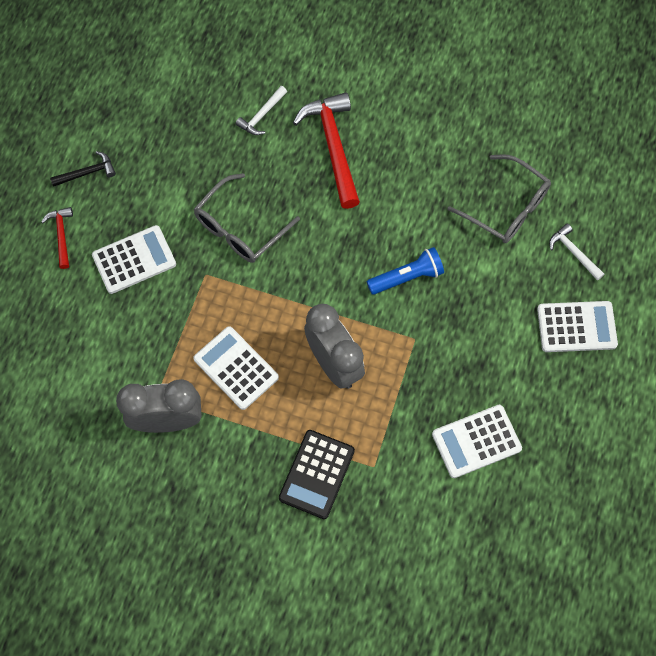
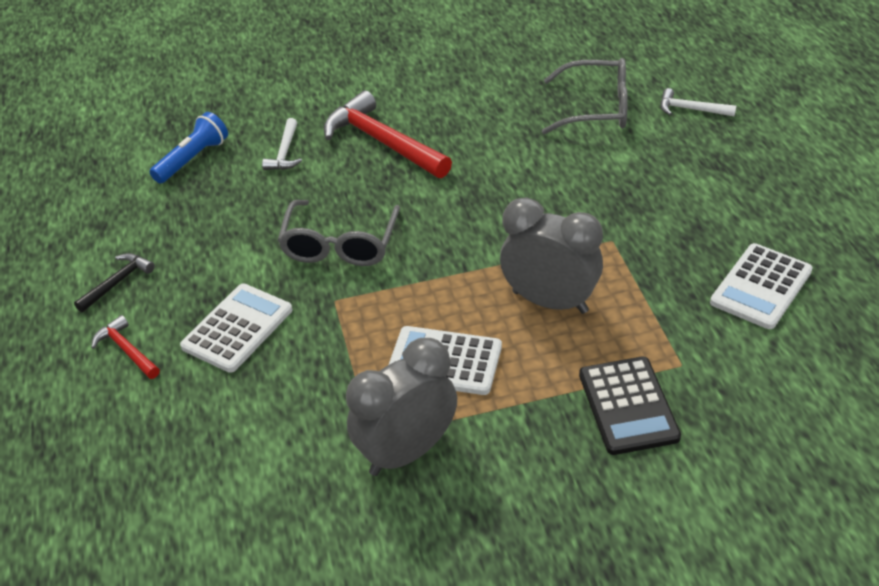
camera: 30 degrees left, 25 degrees down
blue flashlight [367,247,444,295] -> blue flashlight moved to [149,112,228,184]
white calculator [537,301,618,352] -> none

